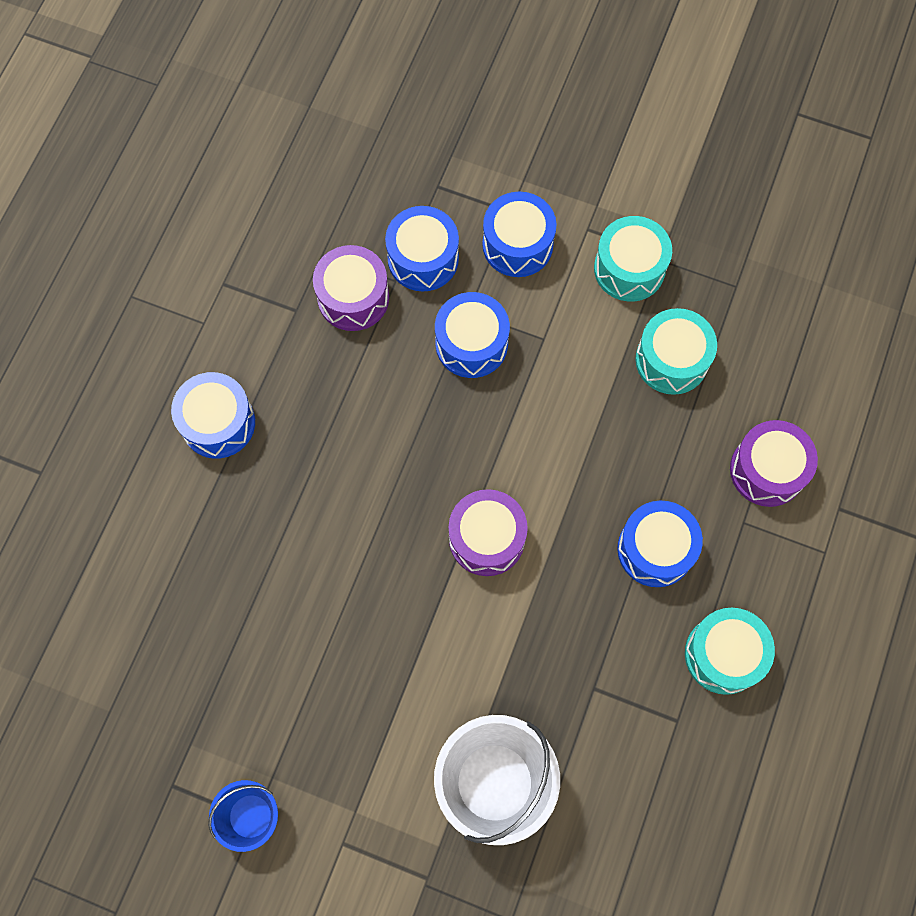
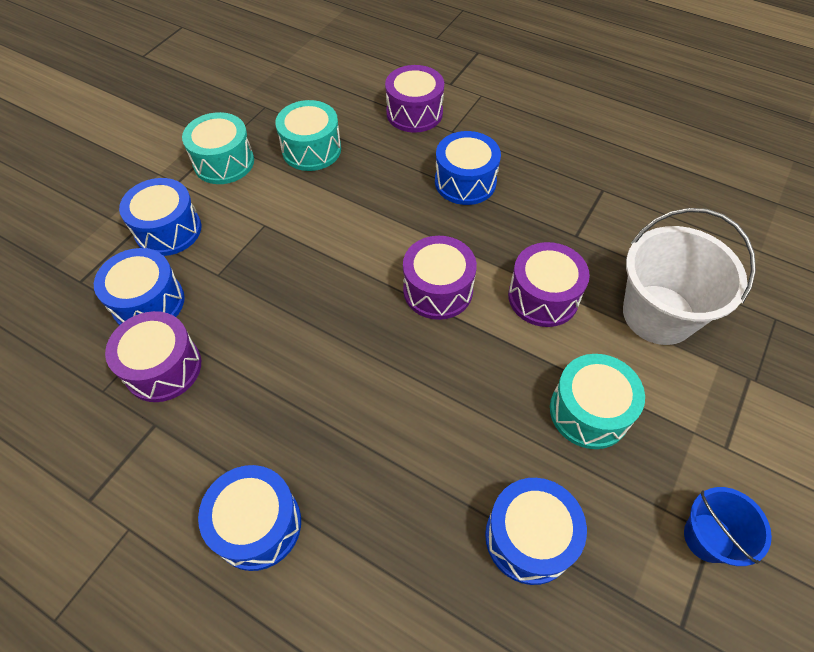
camera: 80 degrees left, 15 degrees down
blue drum [435,292,510,378] -> blue drum moved to [485,478,587,585]
turquoise drum [685,608,775,695] -> turquoise drum moved to [550,354,645,449]
none -> purple drum [508,242,590,327]

